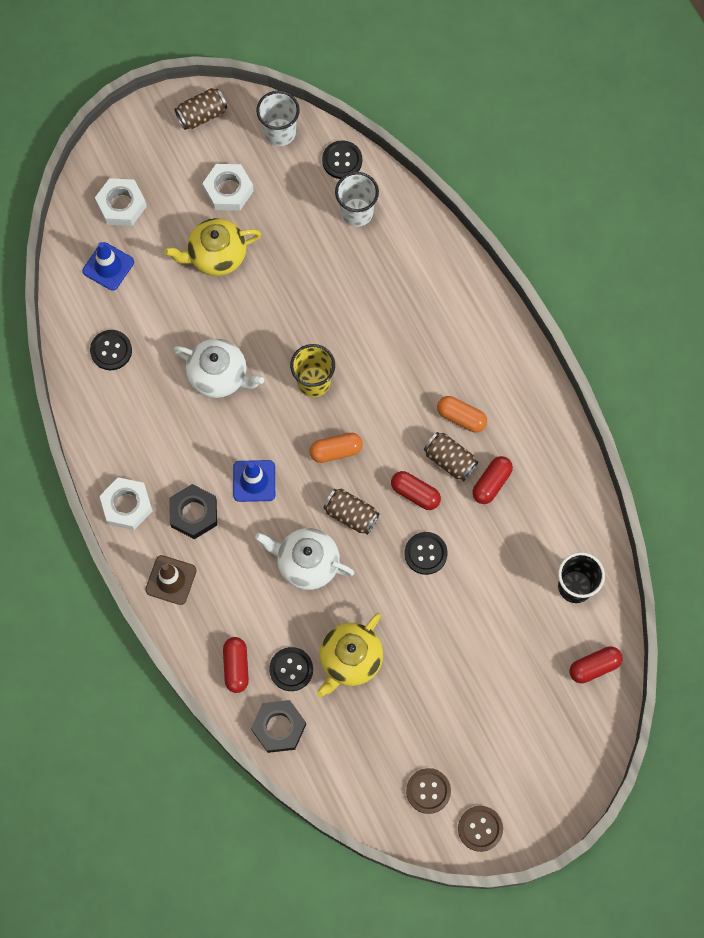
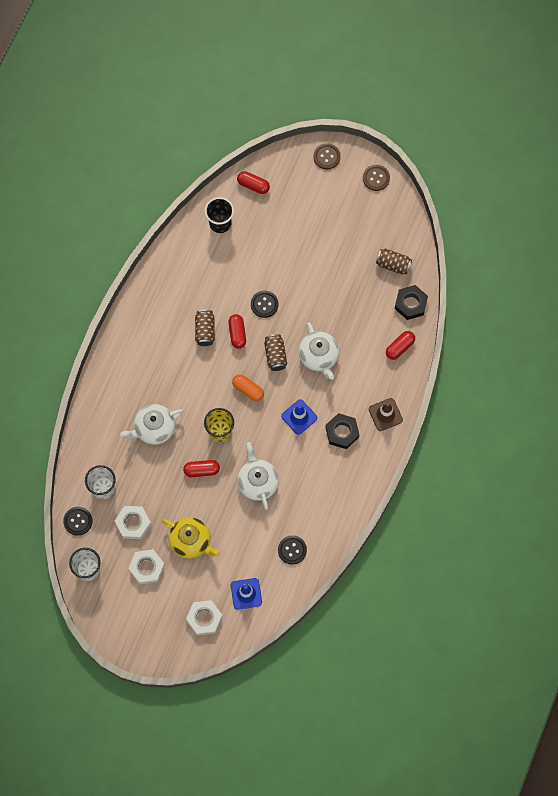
camera: 130 degrees left, 0 degrees up
white nut [100,477,153,530] -> white nut moved to [115,506,151,539]
brown can [175,88,227,130] -> brown can moved to [376,248,412,275]
black button [269,647,313,691] -> none
yellow teapot [317,613,383,697] -> none
brown button [406,768,451,814] -> brown button moved to [313,143,341,170]
orange capsule [437,396,487,433] -> none
red capsule [472,456,513,504] -> red capsule moved to [183,460,220,477]
none -> white teapot [120,404,184,445]

